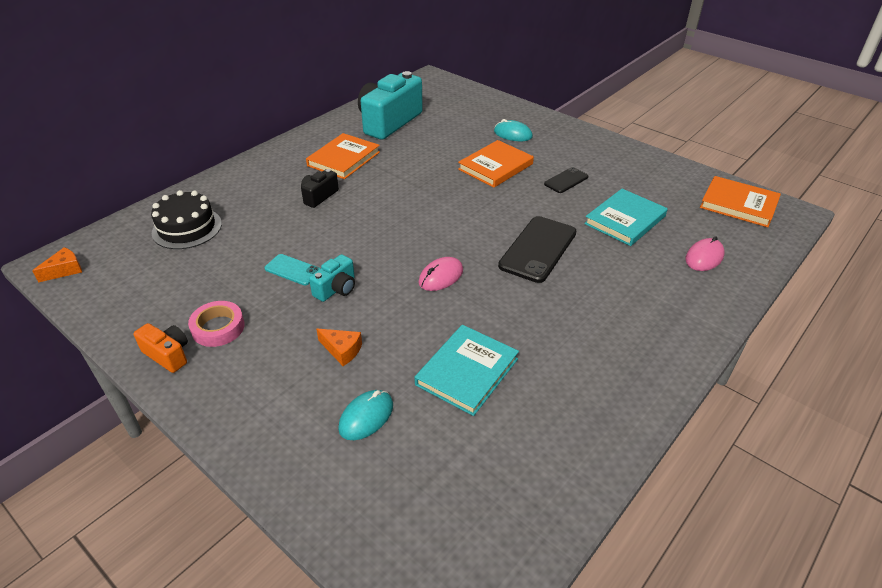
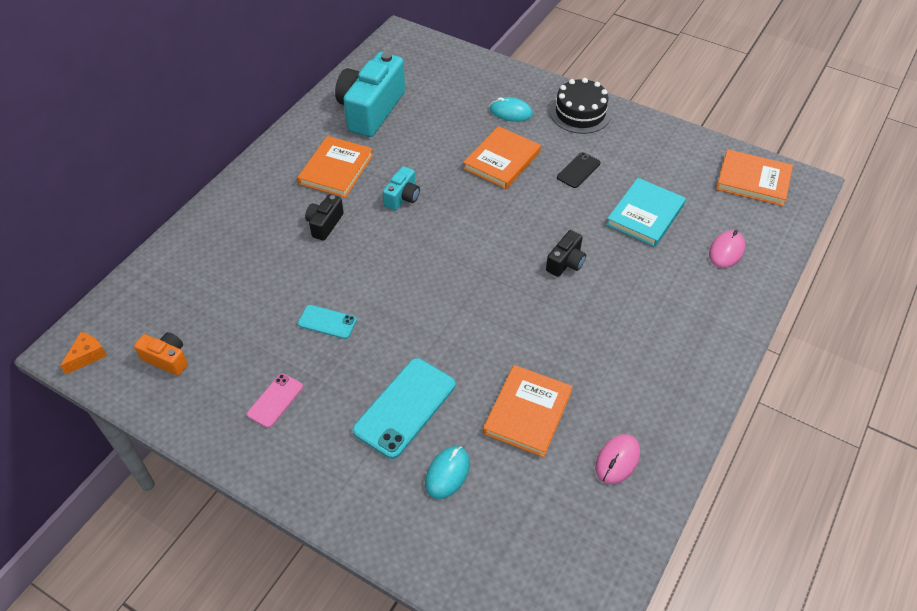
camera: 10 degrees left, 10 degrees up
orange camera [133,323,188,373] -> orange camera moved to [134,332,188,376]
black cake [151,190,222,249] -> black cake moved to [550,78,611,134]
pink tape [188,301,245,347] -> pink phone [247,373,303,428]
turquoise camera [309,254,355,302] -> turquoise camera moved to [383,166,420,210]
orange cheese [316,329,362,366] -> turquoise phone [353,358,456,459]
turquoise book [415,325,519,416] -> orange book [483,365,573,457]
pink mouse [418,257,463,291] -> pink mouse moved to [595,434,640,484]
black phone [498,216,576,283] -> black camera [546,230,586,277]

